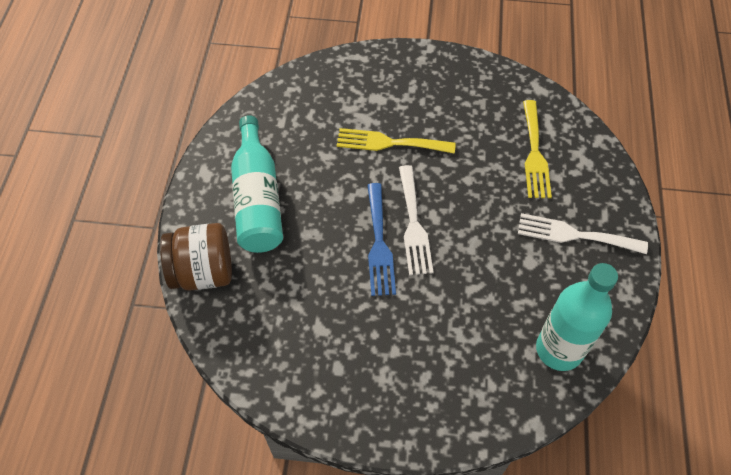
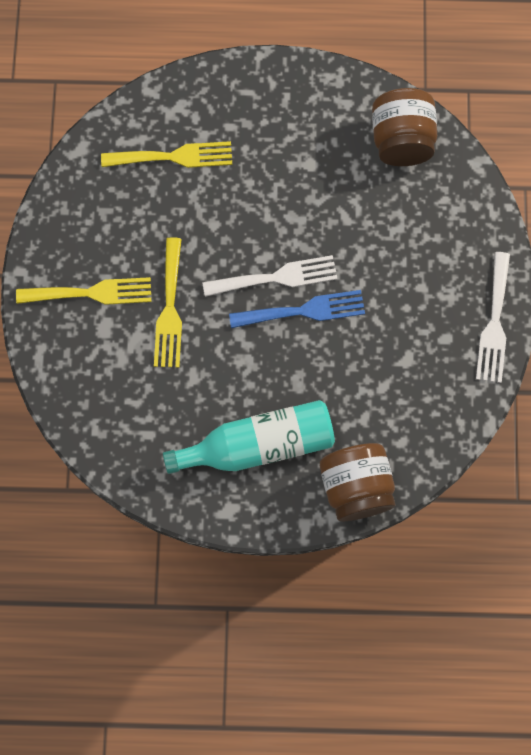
camera: 95 degrees left, 15 degrees up
white fork [518,213,648,254] -> white fork moved to [476,252,510,383]
turquoise bottle [536,263,618,371] -> brown jar [372,88,437,166]
none -> yellow fork [16,277,151,305]

